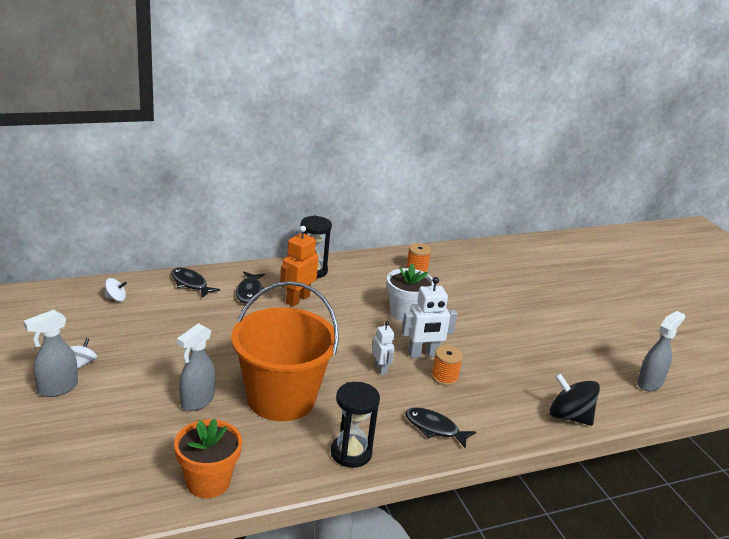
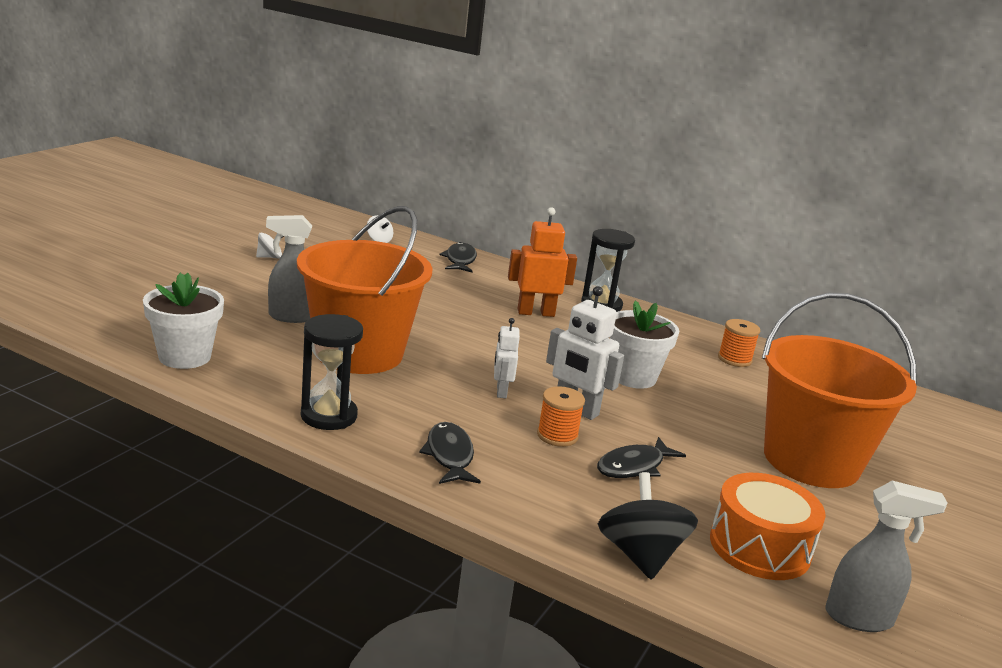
camera: 50 degrees right, 5 degrees down
grey spray bottle [24,310,78,397] -> none
orange flower pot [174,419,242,498] -> white flower pot [143,272,224,369]
black fish [236,272,265,304] -> black fish moved to [597,437,686,478]
white robot [372,321,395,375] -> white robot turned 150 degrees clockwise [494,318,520,398]
none -> orange drum [710,473,826,580]
none -> orange bucket [762,293,917,488]

